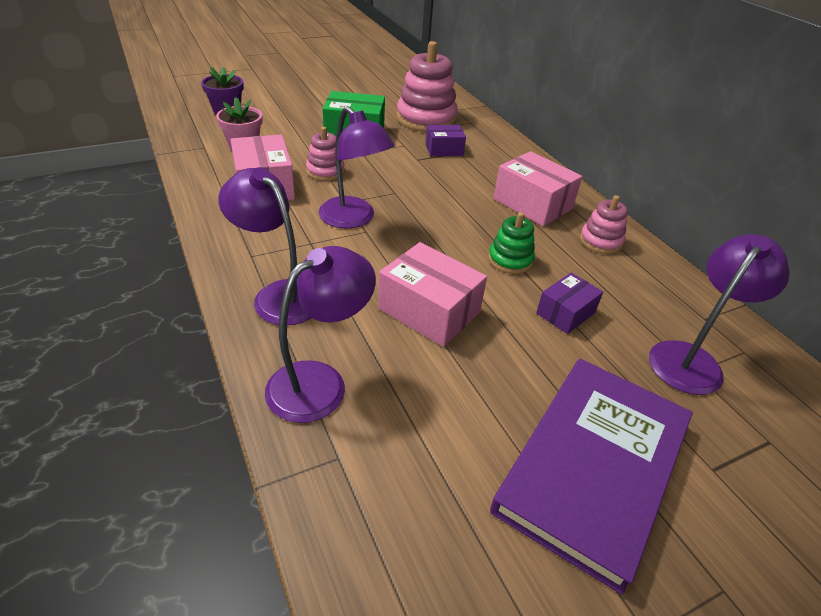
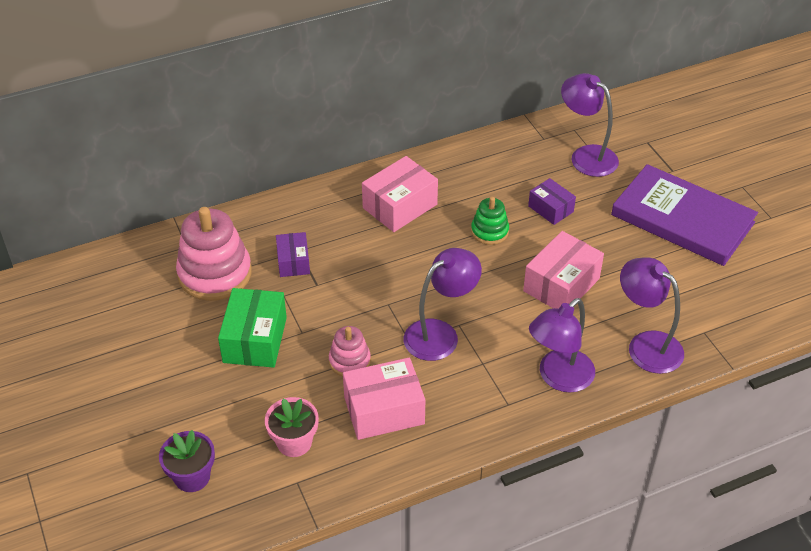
camera: 85 degrees left, 5 degrees up
pink stacking toy [580,195,628,254] -> none

